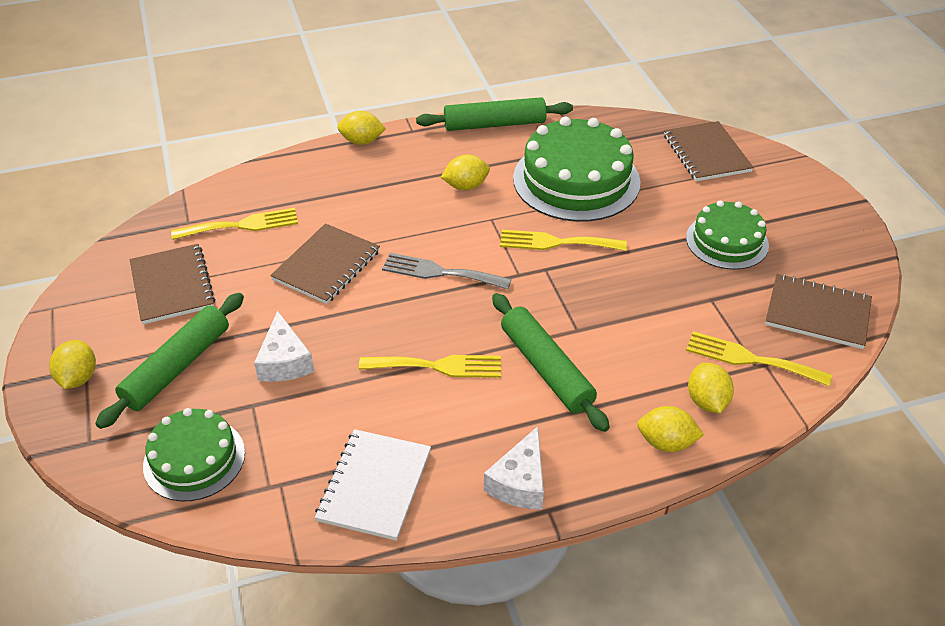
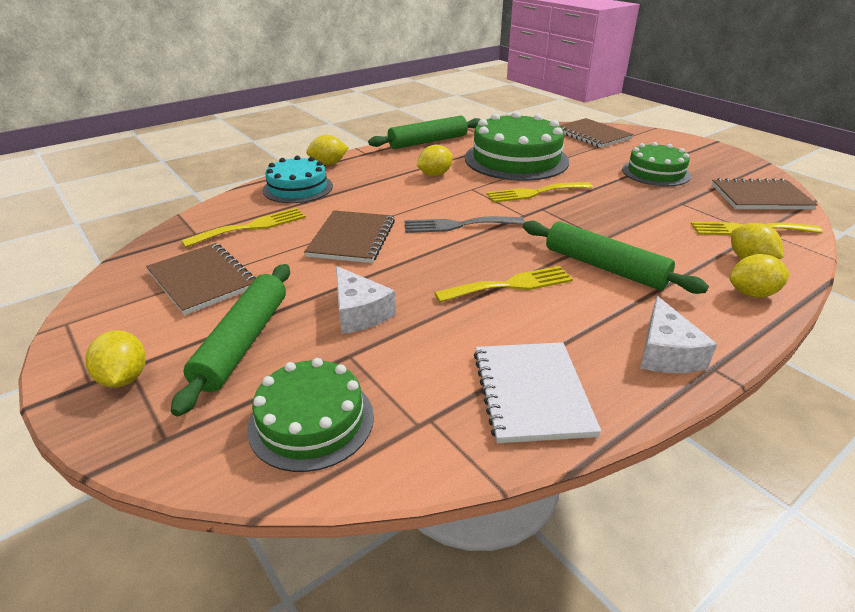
camera: 20 degrees left, 10 degrees down
none -> turquoise cake [262,156,333,203]

